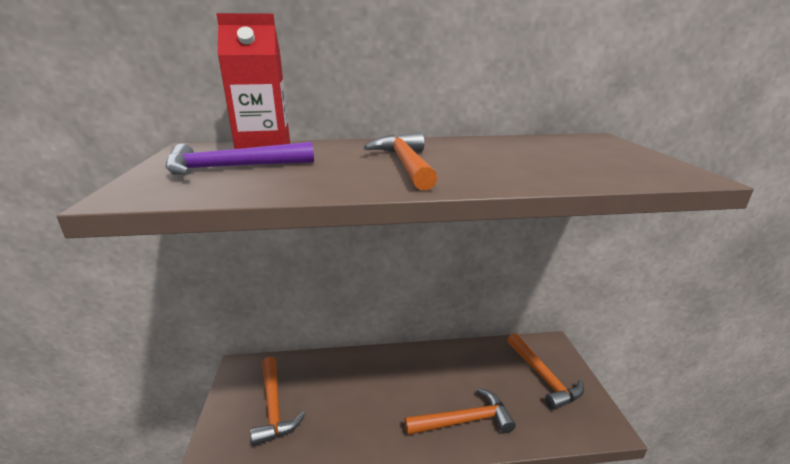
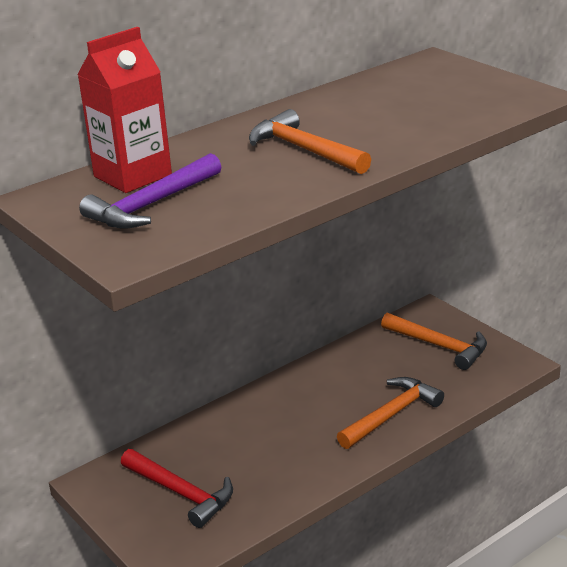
camera: 30 degrees left, 5 degrees up
orange hammer [250,356,305,446] -> red hammer [121,449,233,528]

